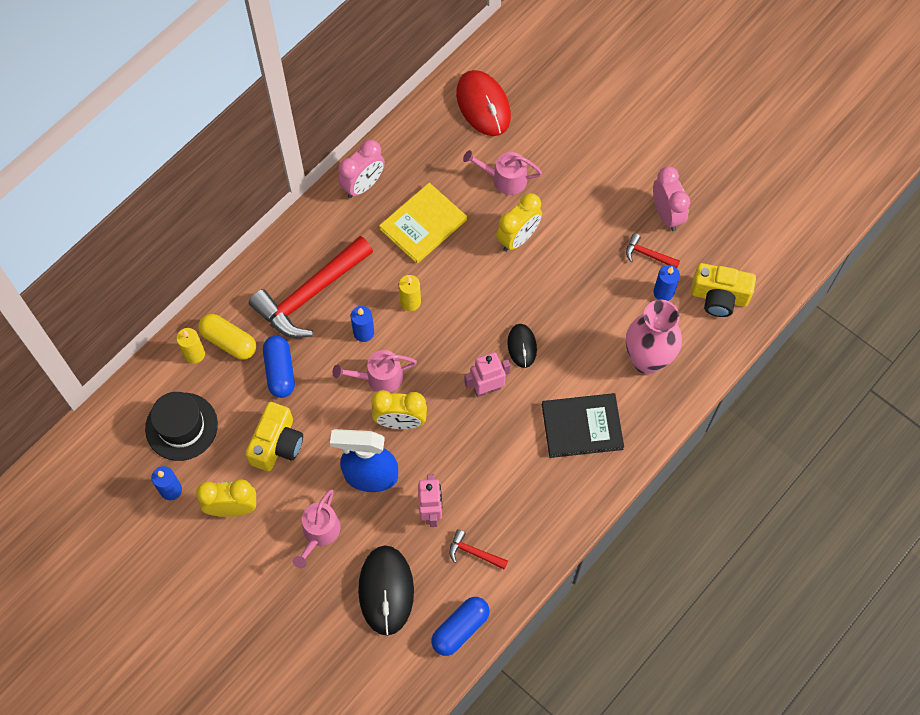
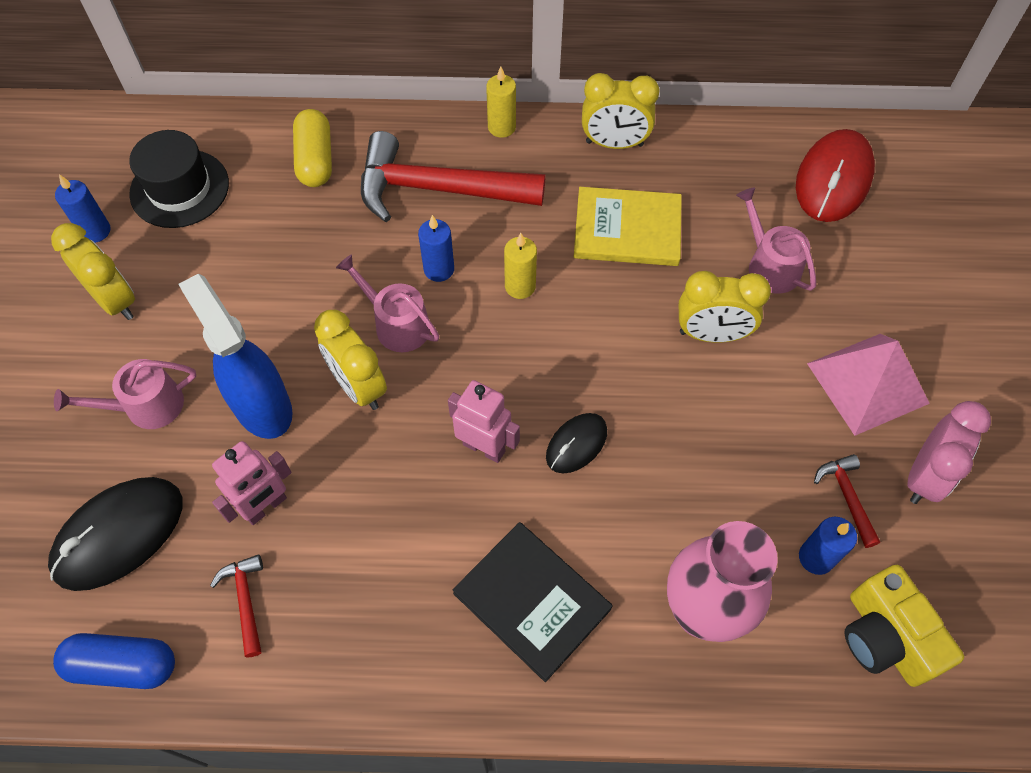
camera: 50 degrees right, 5 degrees down
yellow candle [176,328,205,364] -> yellow candle moved to [486,66,516,138]
yellow camera [245,402,303,471] -> none
blue capsule [263,336,295,398] -> none
pink clock [338,140,385,198] -> yellow clock [582,73,660,149]
none -> pink pyramid [807,334,930,436]

